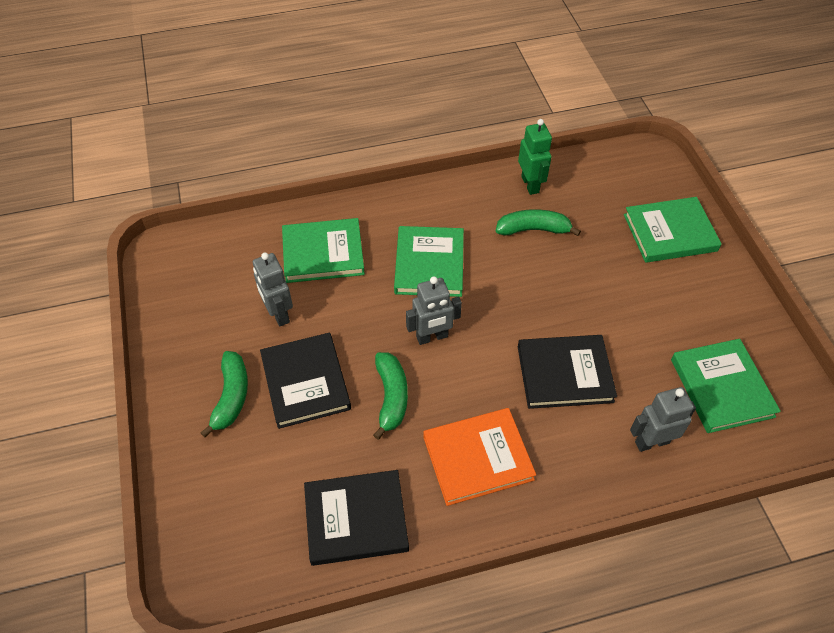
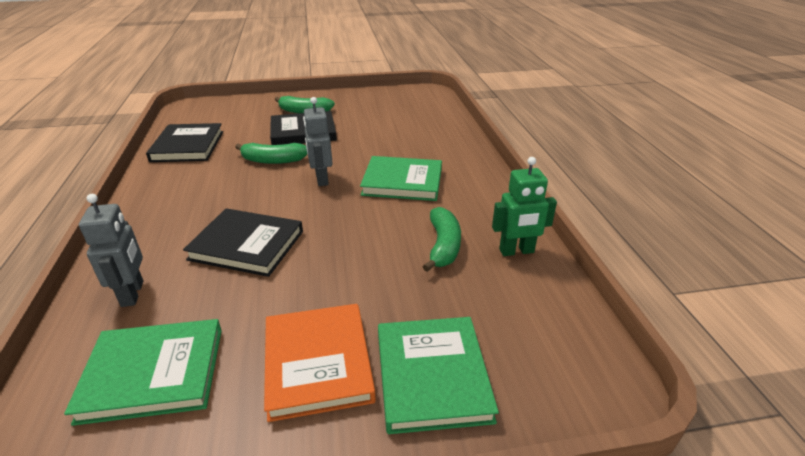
camera: 95 degrees right, 20 degrees down
grey robot [253,252,293,326] -> none
green book [282,218,365,283] -> none
orange book [423,408,536,506] -> orange book moved to [264,304,376,422]
black book [518,335,617,409] -> black book turned 75 degrees counterclockwise [183,208,303,277]

